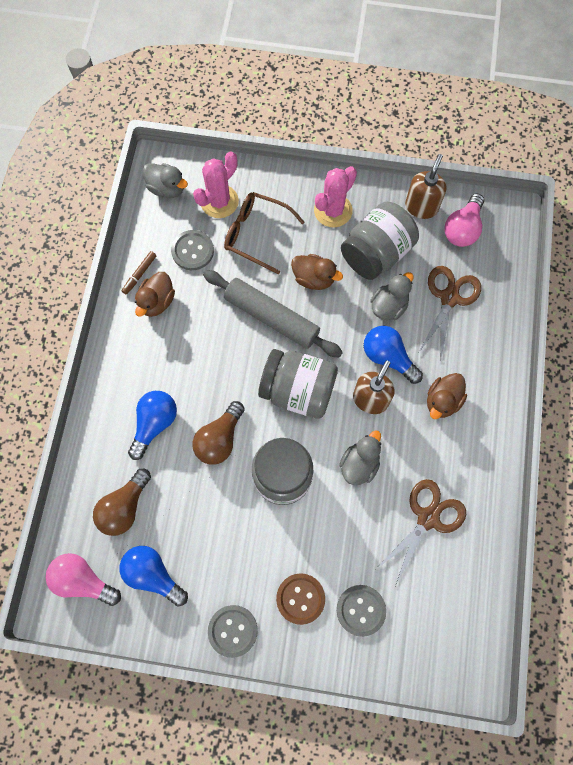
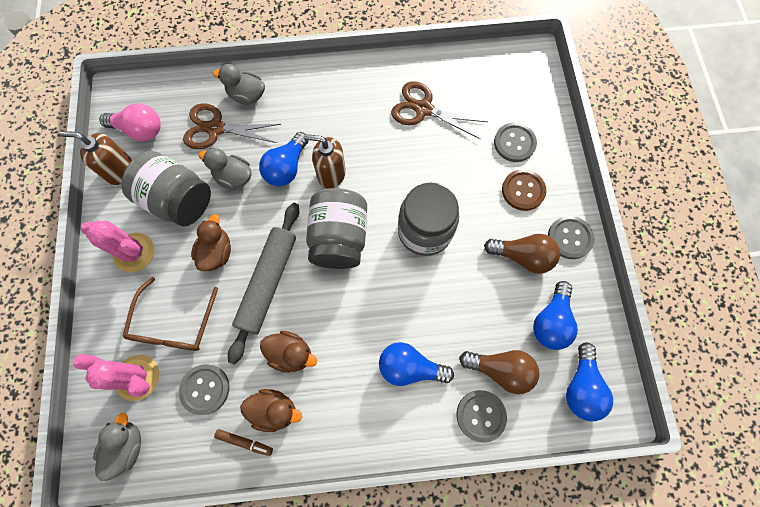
camera: 105 degrees left, 0 degrees up
pink light bulb [46,553,121,606] -> blue light bulb [566,343,613,421]
brown light bulb [192,401,245,465] -> brown light bulb moved to [484,234,560,274]
grey duck [339,430,381,485] -> grey duck moved to [213,64,265,105]
brown duck [427,373,467,419] -> brown duck moved to [260,331,317,373]
none -> grey button [457,390,507,443]

